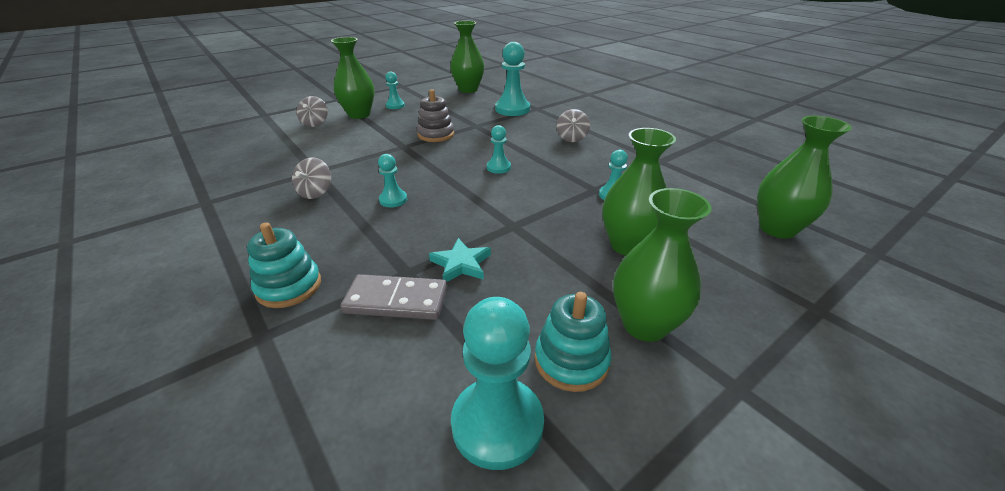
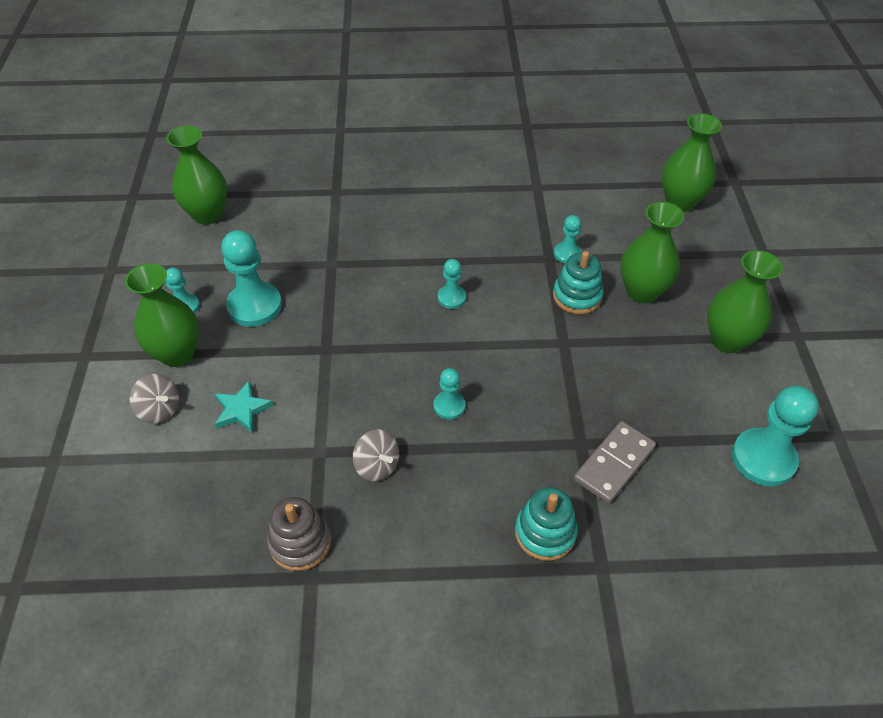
camera: 55 degrees left, 15 degrees up
grey stacking toy [417,89,454,142] -> grey stacking toy moved to [267,497,331,571]
turquoise star [429,238,491,282] -> turquoise star moved to [215,380,273,433]
turquoise pawn [495,42,530,116] -> turquoise pawn moved to [221,230,282,327]
turquoise stacking toy [535,292,612,392] -> turquoise stacking toy moved to [553,251,604,314]
grey spinning top [556,109,590,142] -> none

